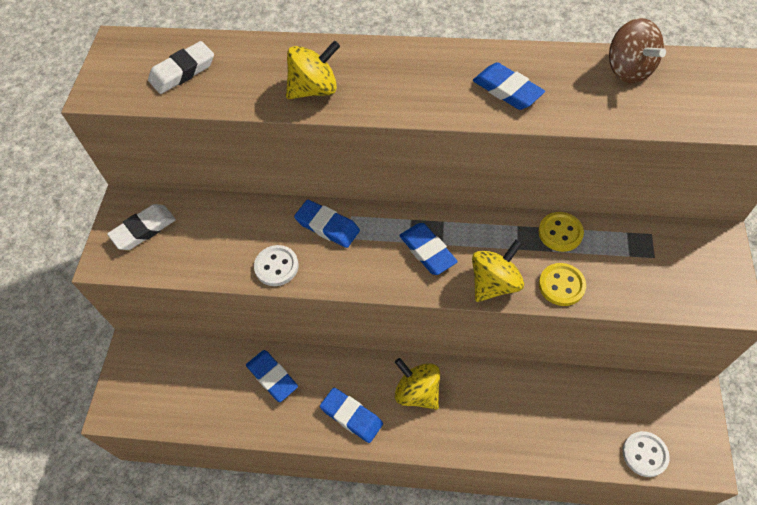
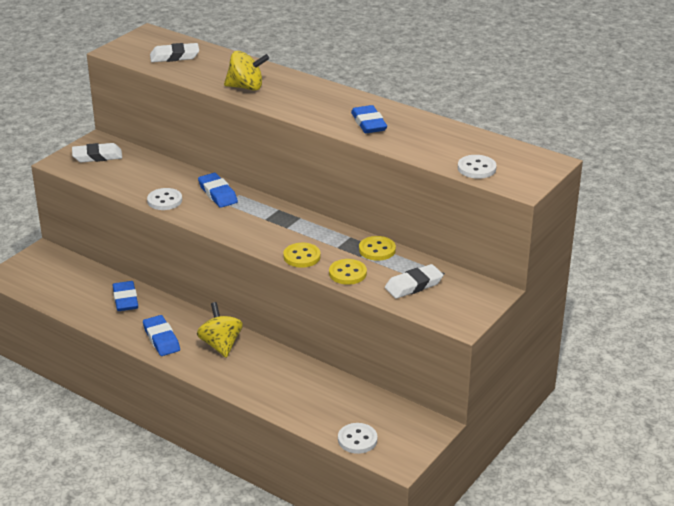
camera: 25 degrees right, 25 degrees down
blue eraser [399,223,458,275] -> none
yellow spinning top [472,240,524,302] -> yellow button [283,243,321,268]
brown spinning top [609,18,666,83] -> none
none -> white eraser [385,264,443,299]
none -> white button [458,155,497,179]

